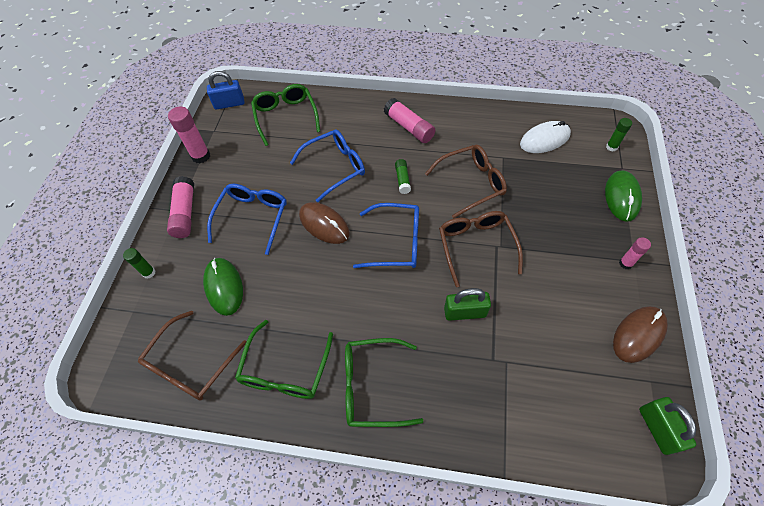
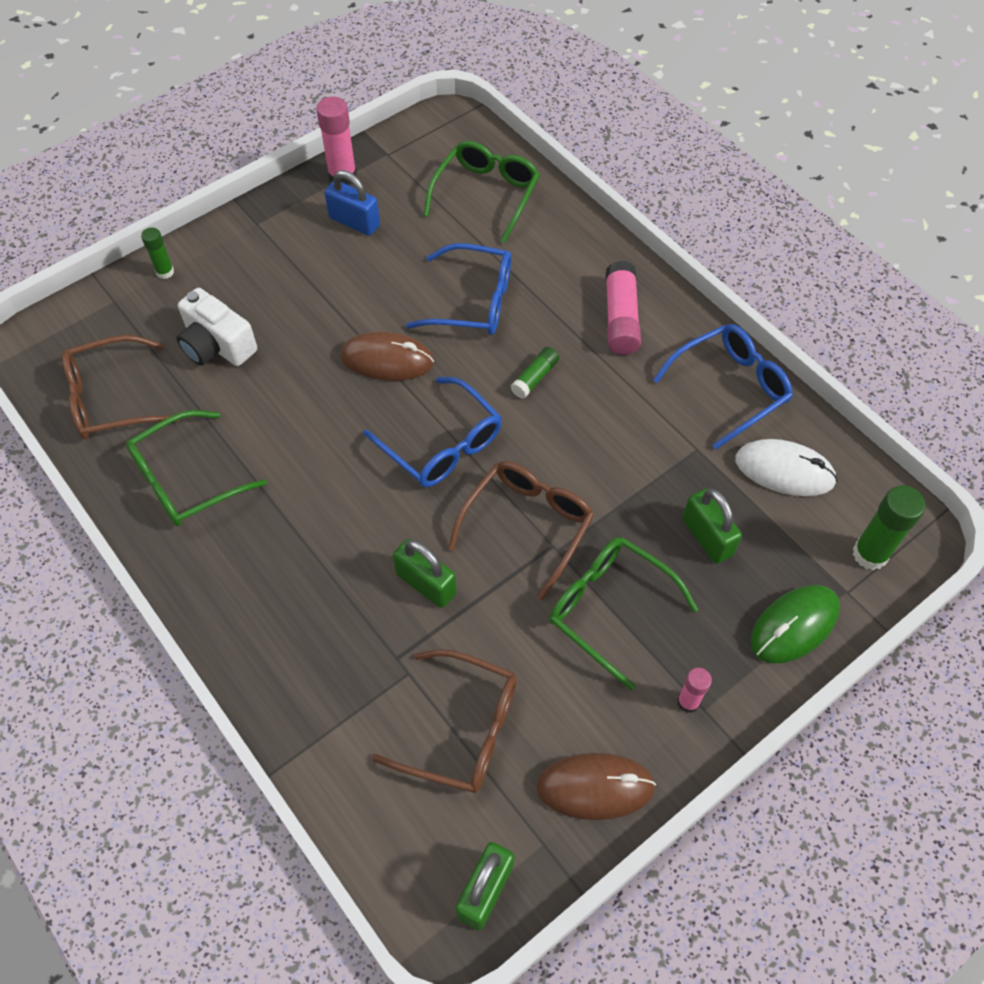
camera: 40 degrees right, 0 degrees up
pink glue stick [167,176,194,238] -> none
green mouse [203,258,243,316] -> white camera [176,288,257,366]
blue padlock [207,71,244,110] -> blue padlock moved to [324,170,380,236]
blue glasses [207,184,287,255] -> blue glasses moved to [653,324,793,450]
brown mouse [299,202,350,244] -> brown mouse turned 75 degrees counterclockwise [340,331,434,381]
green glasses [345,338,424,427] -> green glasses moved to [549,537,698,690]
brown glasses [425,145,507,219] -> brown glasses moved to [372,649,517,793]
green glue stick [606,118,632,151] -> green glue stick [853,485,926,570], size x1.69
none -> green padlock [683,489,742,564]

